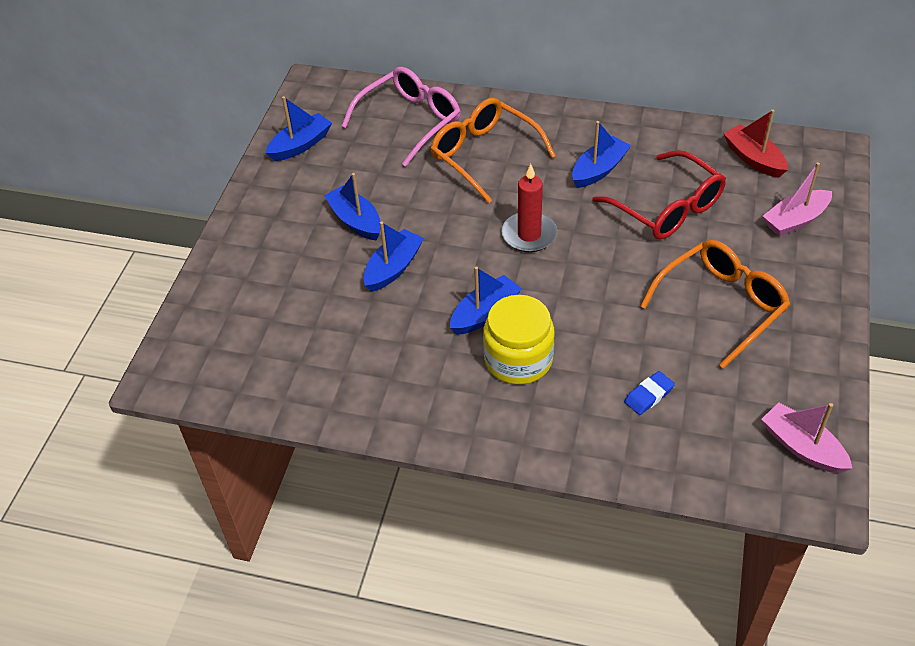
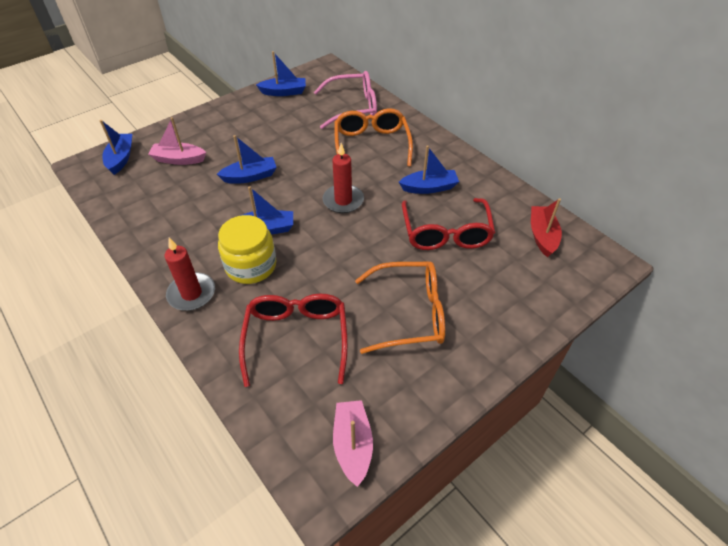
camera: 35 degrees right, 0 degrees up
blue boat [324,173,381,241] -> blue boat moved to [100,120,132,175]
blue eraser [624,371,675,415] -> red glasses [239,294,348,387]
pink boat [763,162,832,236] -> pink boat moved to [148,117,206,165]
none -> red candle [165,237,215,311]

